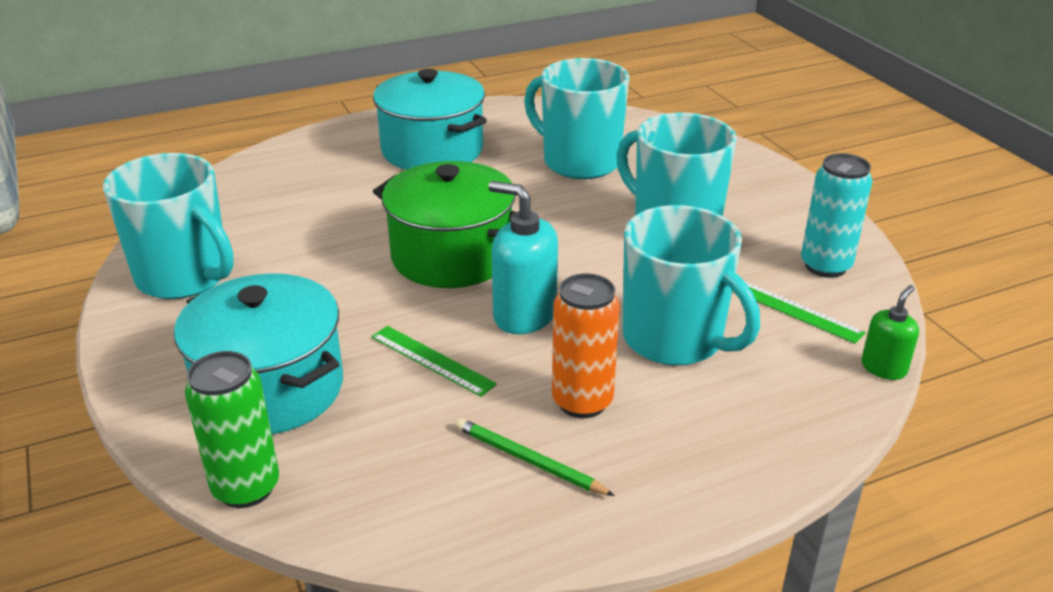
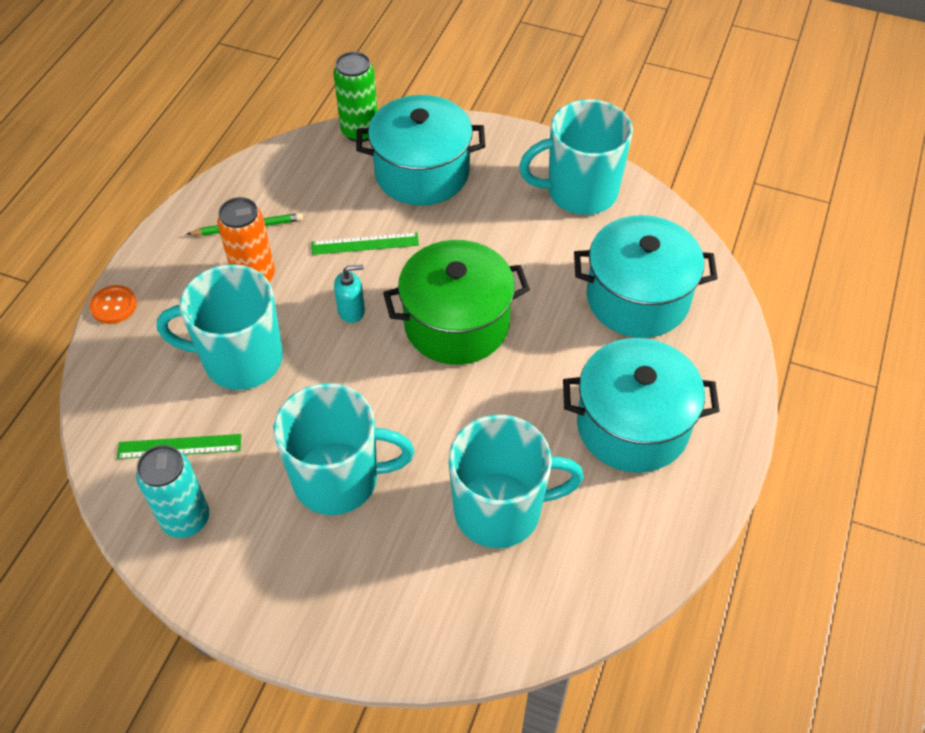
camera: 135 degrees right, 20 degrees up
turquoise soap dispenser [488,181,558,334] -> turquoise soap dispenser [334,265,365,323], size x0.58
green soap dispenser [861,285,919,380] -> none
none -> orange button [90,285,137,324]
none -> turquoise pot [574,215,718,338]

